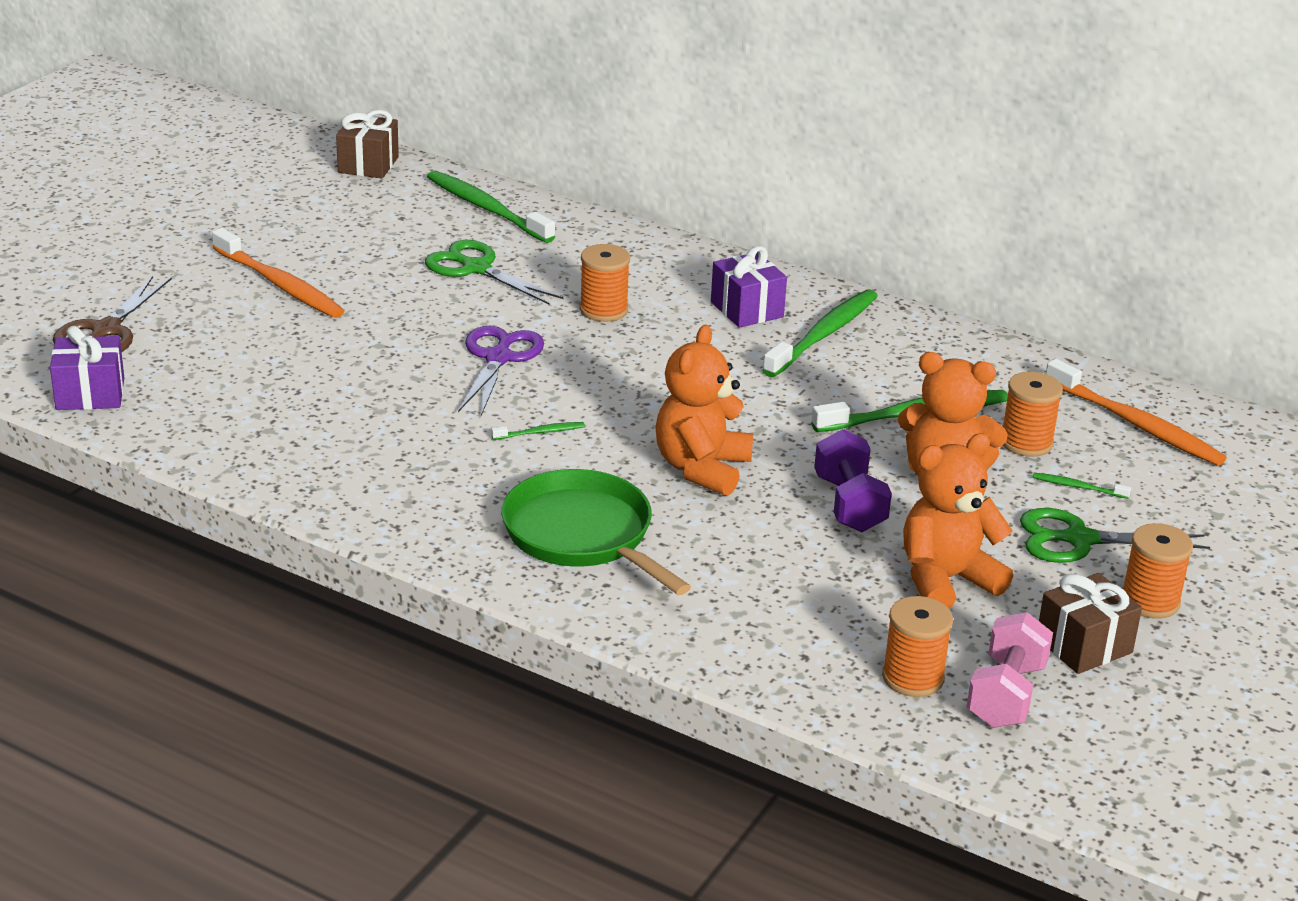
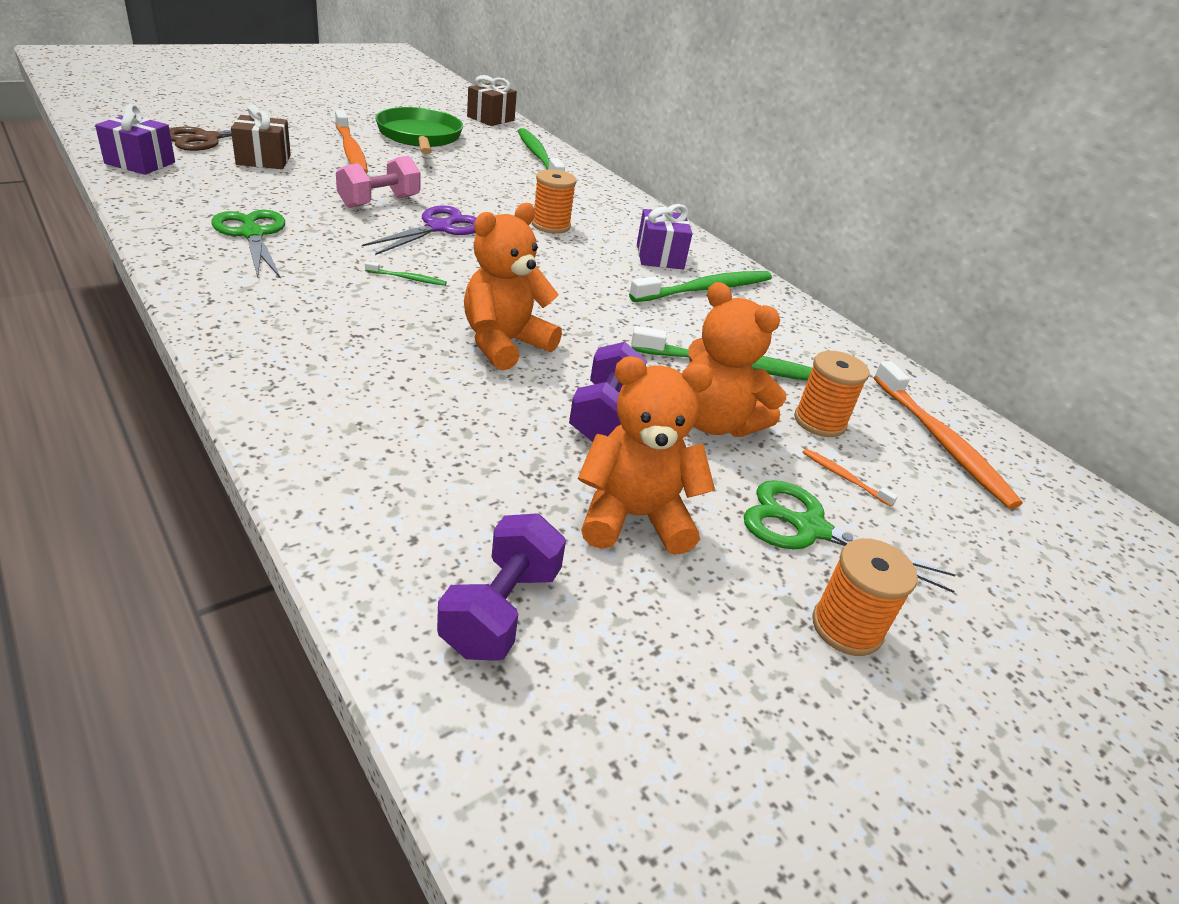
camera: 20 degrees right, 5 degrees up
green scissors [425,240,564,305] -> green scissors moved to [212,210,285,279]
green pan [502,469,691,595] -> green pan moved to [375,107,463,154]
orange spool [882,596,953,697] -> purple dumbbell [437,513,566,661]
pink dumbbell [966,612,1053,728] -> pink dumbbell moved to [336,155,420,208]
green toothbrush [1032,473,1131,499] -> orange toothbrush [802,448,898,507]
brown gift [1039,573,1142,674] -> brown gift moved to [231,105,291,169]

